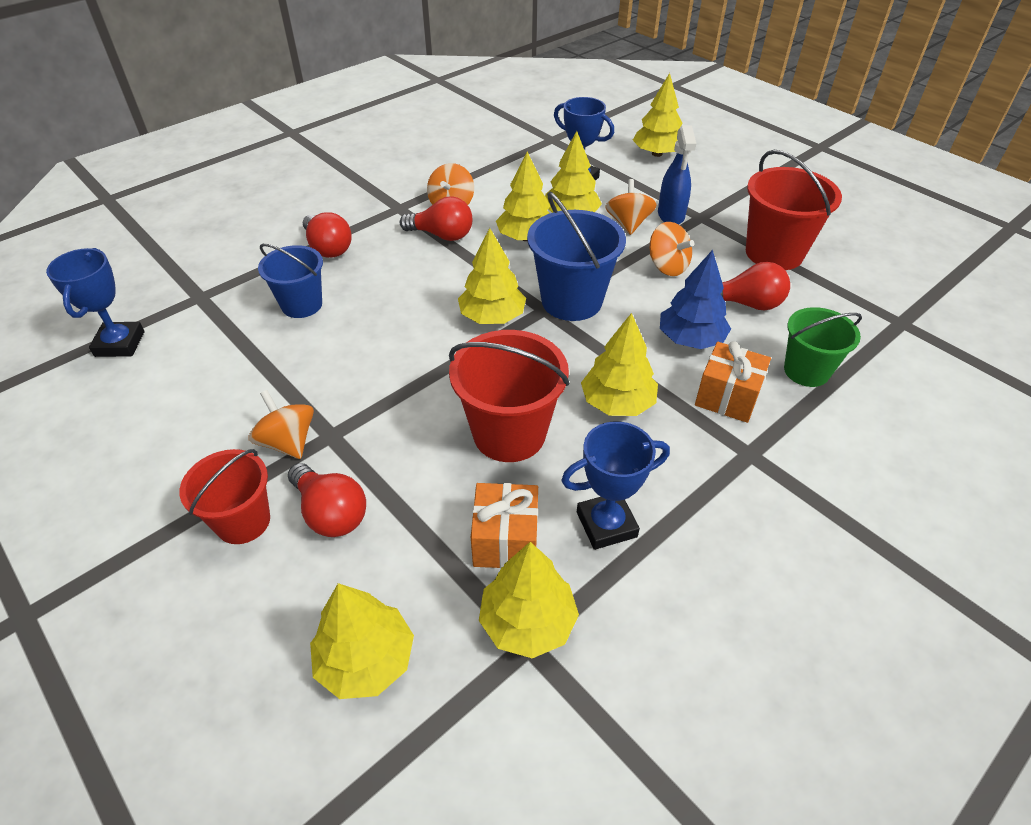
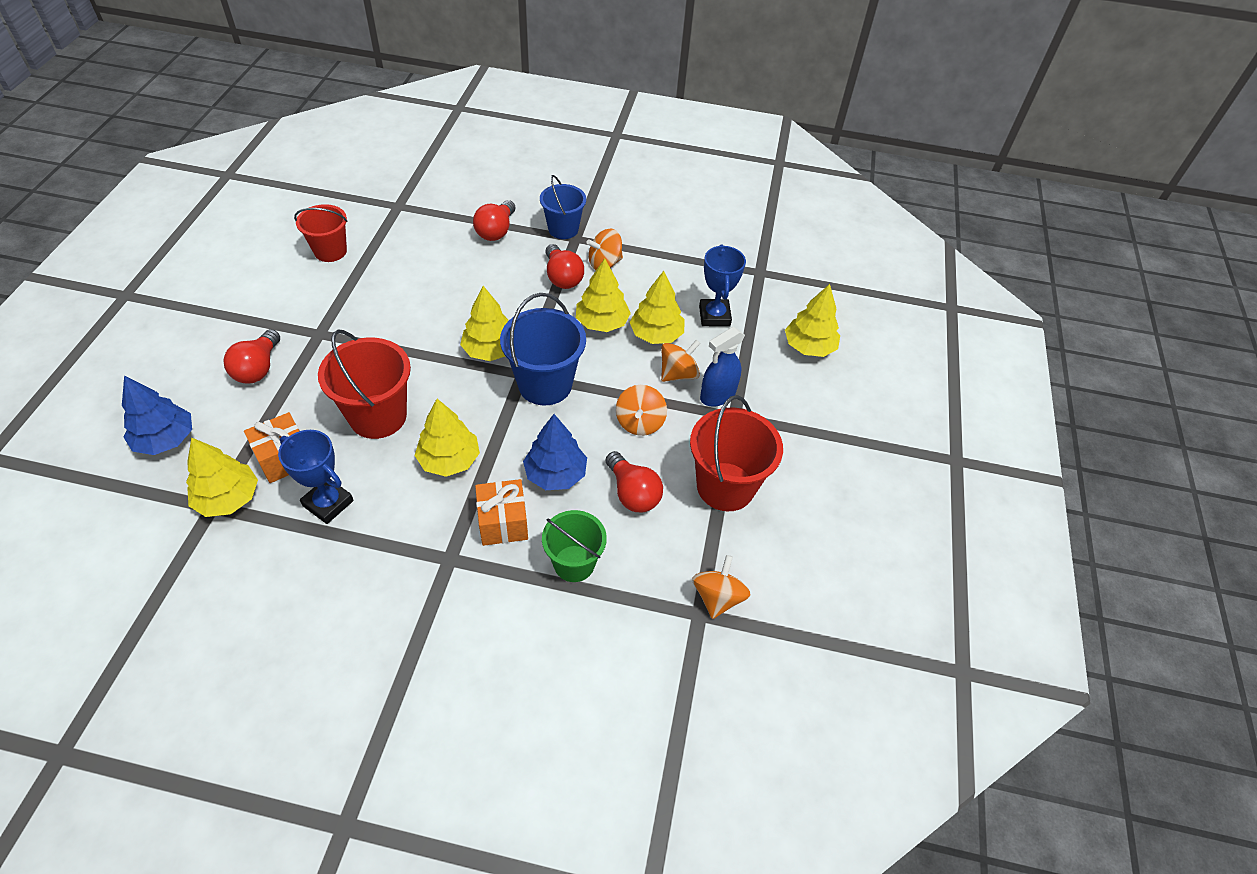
camera: 50 degrees right, 5 degrees up
blue trophy [46,248,145,357] -> none
red bucket [179,449,270,544] -> red bucket moved to [294,204,348,262]
orange spinning top [249,390,314,459] -> orange spinning top moved to [692,555,751,619]
blue bucket [258,244,323,318] -> blue bucket moved to [540,175,586,239]
yellow tree [310,583,414,699] -> blue tree [122,376,192,455]

